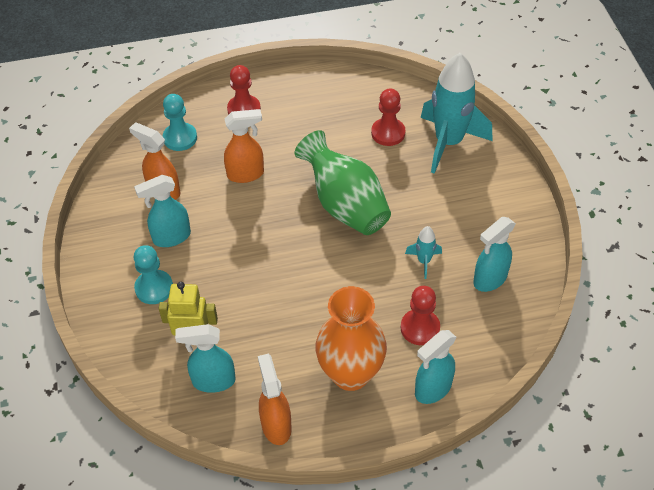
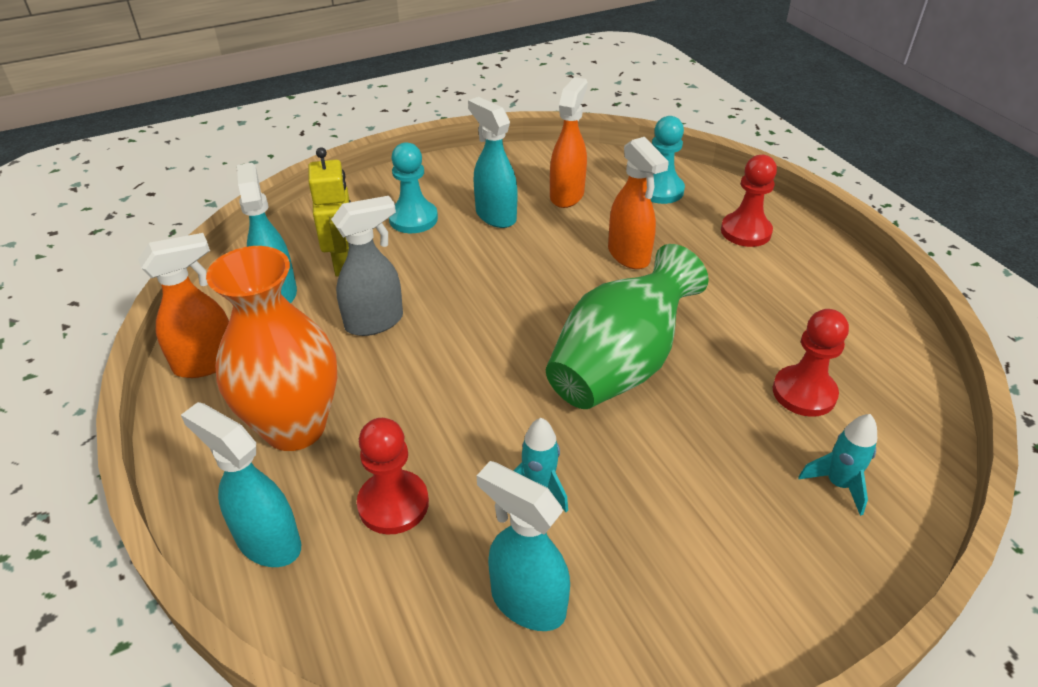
camera: 75 degrees right, 10 degrees down
turquoise rocket [421,53,492,174] -> turquoise rocket [798,414,877,516], size x0.44
none -> grey spray bottle [331,196,403,336]

